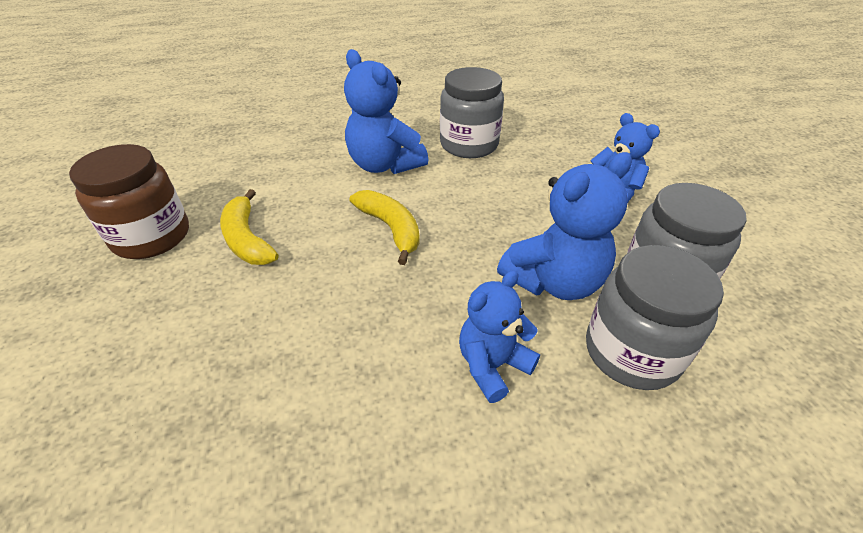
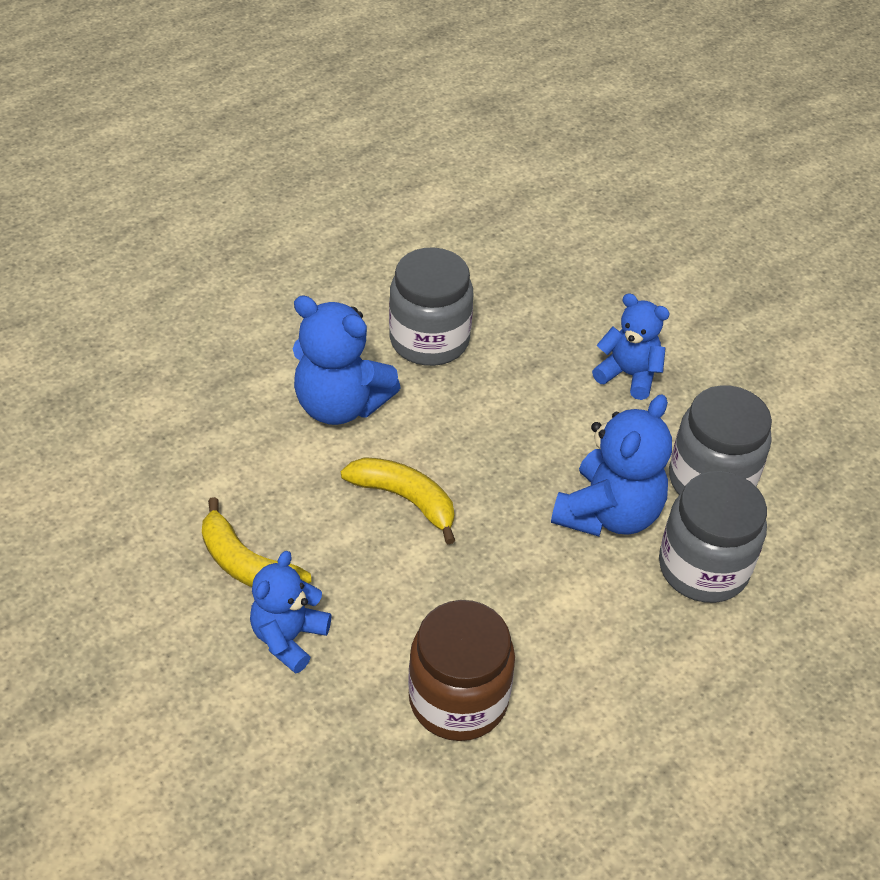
camera: 25 degrees left, 5 degrees up
brown jar [69,144,189,259] -> brown jar moved to [408,600,515,741]
blue teddy bear [459,270,540,403] -> blue teddy bear moved to [250,551,332,674]

